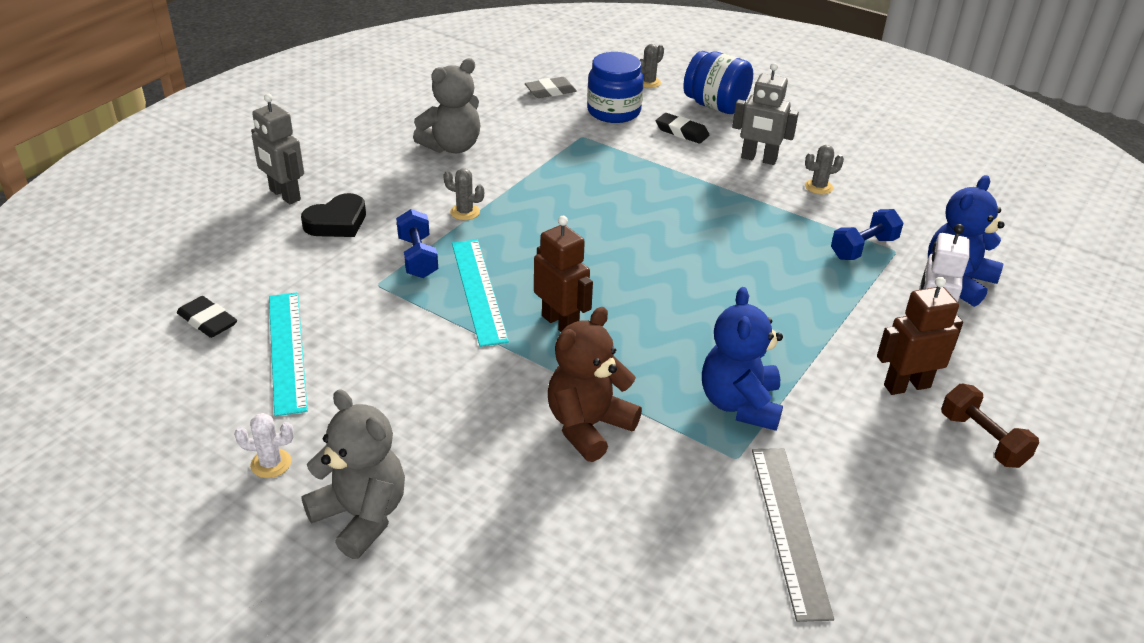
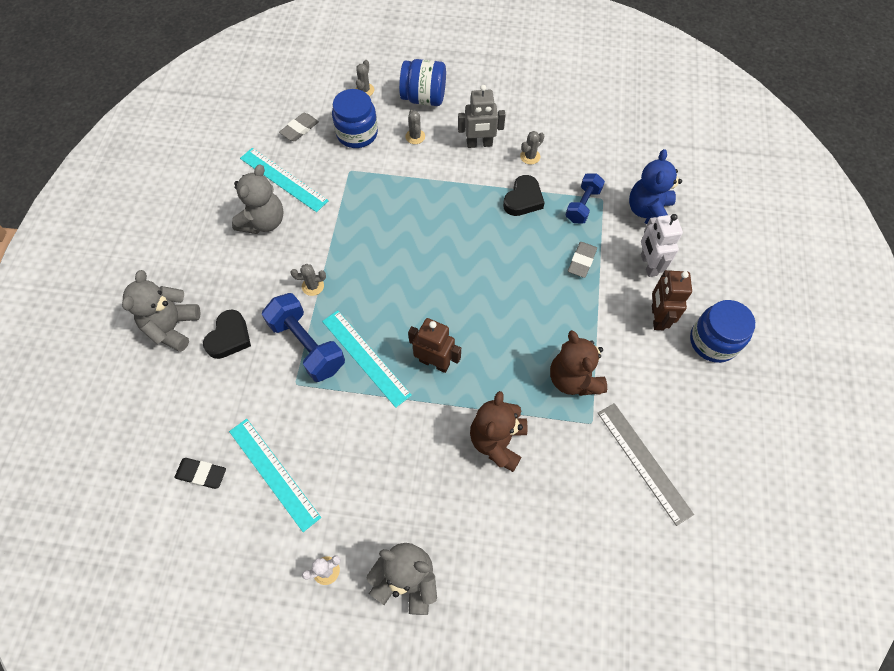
camera: 25 degrees left, 25 degrees up
grey robot [251,94,304,204] -> grey teddy bear [122,270,201,352]
blue dumbbell [396,209,438,278] -> blue dumbbell [262,293,345,382], size x1.58
black eraser [656,113,709,144] -> grey cactus [405,110,425,144]
blue teddy bear [702,287,783,431] -> brown teddy bear [550,330,607,396]
brown robot [877,277,963,395] -> brown robot turned 45 degrees counterclockwise [652,270,692,330]
brown dumbbell [941,384,1039,468] -> blue jar [690,300,755,363]
none -> turquoise ruler [240,148,329,212]
none -> black heart [503,175,545,216]
none -> grey eraser [568,242,597,278]

